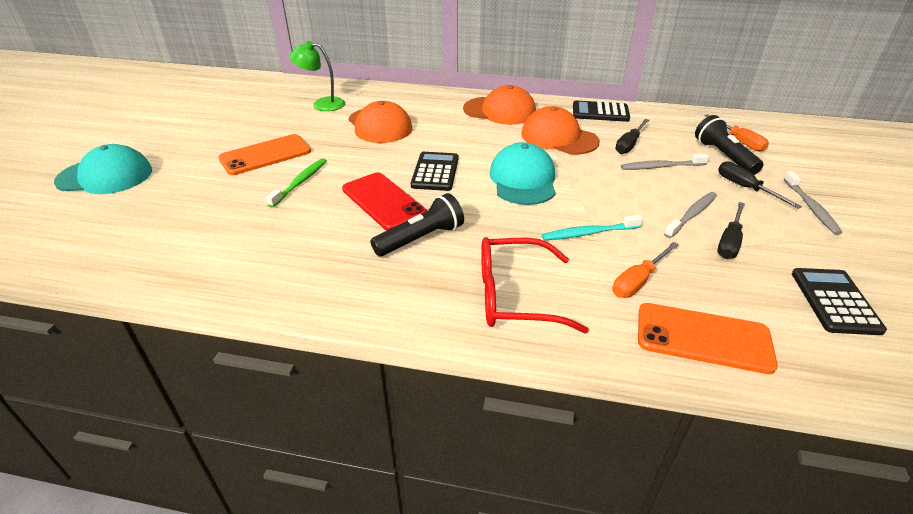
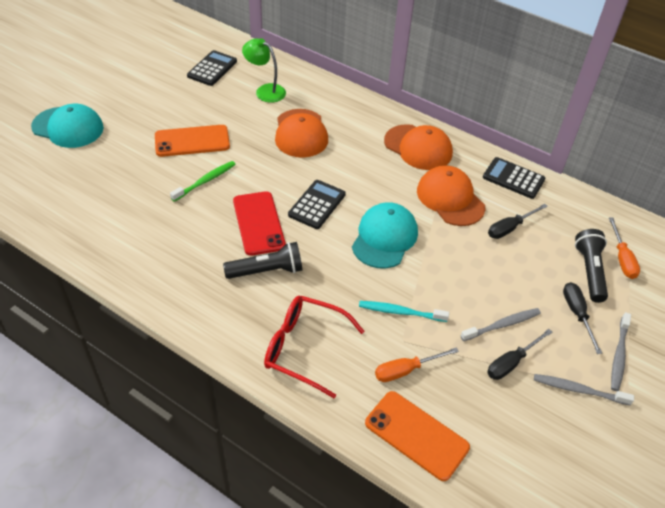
camera: 20 degrees right, 10 degrees up
grey toothbrush [621,154,709,170] -> grey toothbrush moved to [534,374,634,406]
black calculator [792,268,887,335] -> black calculator moved to [187,50,237,86]

